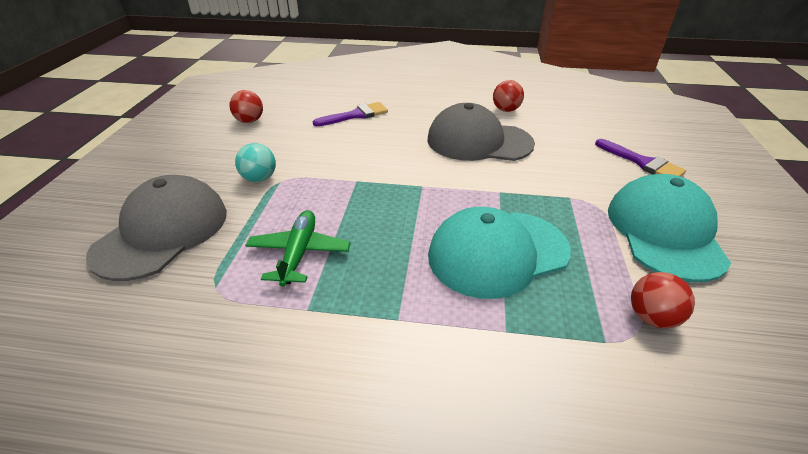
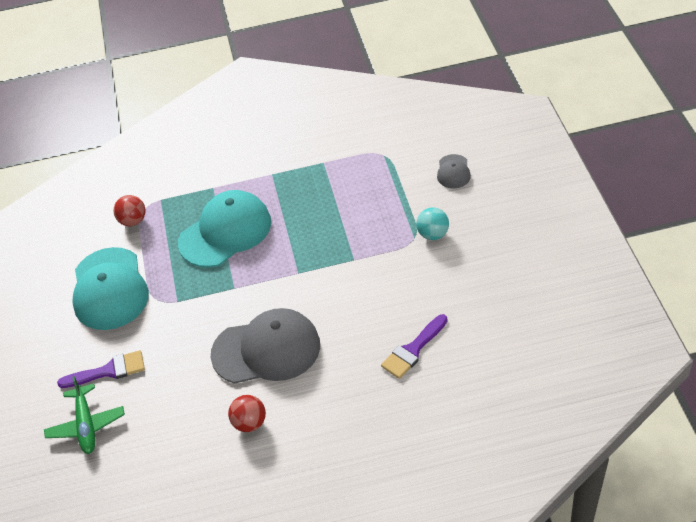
camera: 165 degrees right, 10 degrees up
grey cap [86,175,227,281] -> grey cap [437,154,471,188], size x0.47
red ball [229,90,263,123] -> none
green plane [245,210,351,287] -> green plane moved to [44,376,125,454]
purple brush [595,139,686,177] -> purple brush turned 135 degrees clockwise [57,350,145,388]

